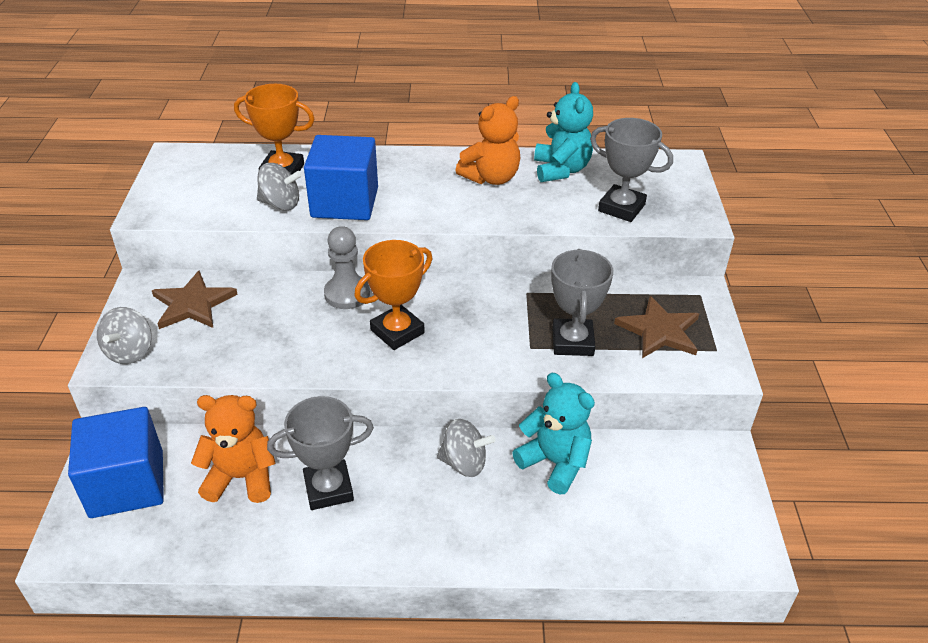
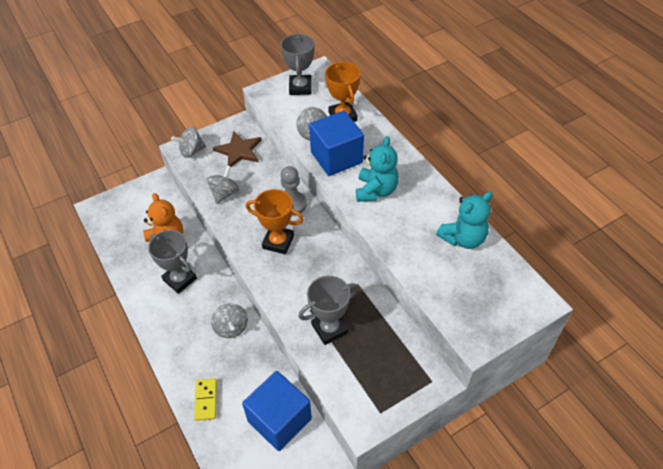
camera: 60 degrees right, 10 degrees up
blue cube [68,407,164,518] -> blue cube moved to [242,371,312,451]
orange teddy bear [456,96,520,185] -> none
turquoise teddy bear [512,373,595,494] -> turquoise teddy bear moved to [356,136,399,202]
grey trophy [590,118,673,222] -> grey trophy moved to [281,34,314,95]
brown star [614,296,699,358] -> none
none -> yellow domino [194,378,217,421]
none -> grey spinning top [207,165,239,204]

